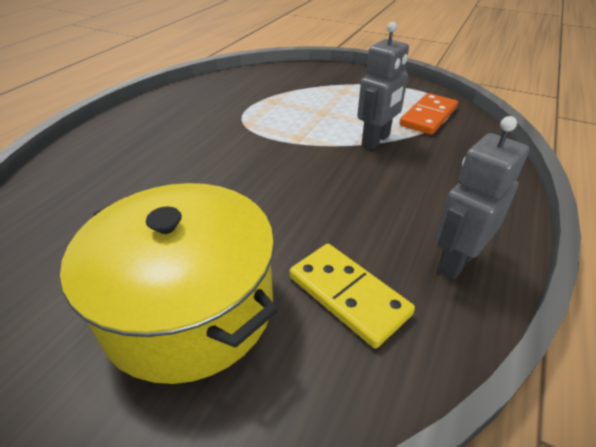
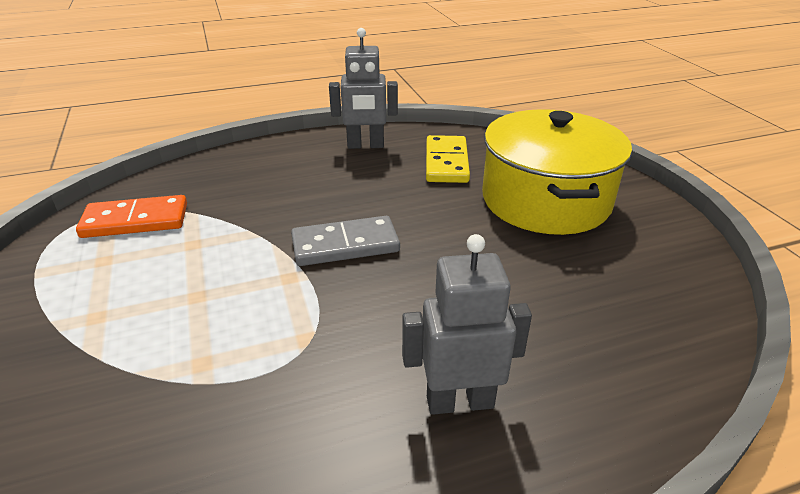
camera: 135 degrees left, 5 degrees down
grey robot [357,22,409,149] -> grey robot moved to [402,234,532,415]
none -> grey domino [291,216,400,266]

